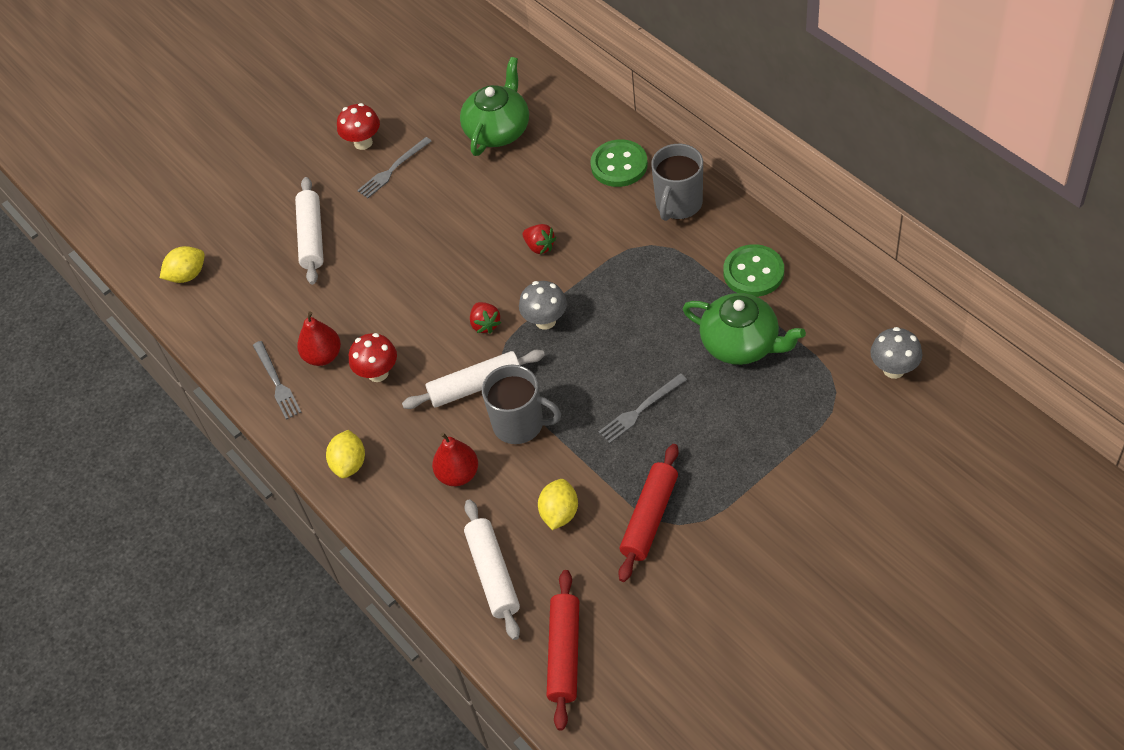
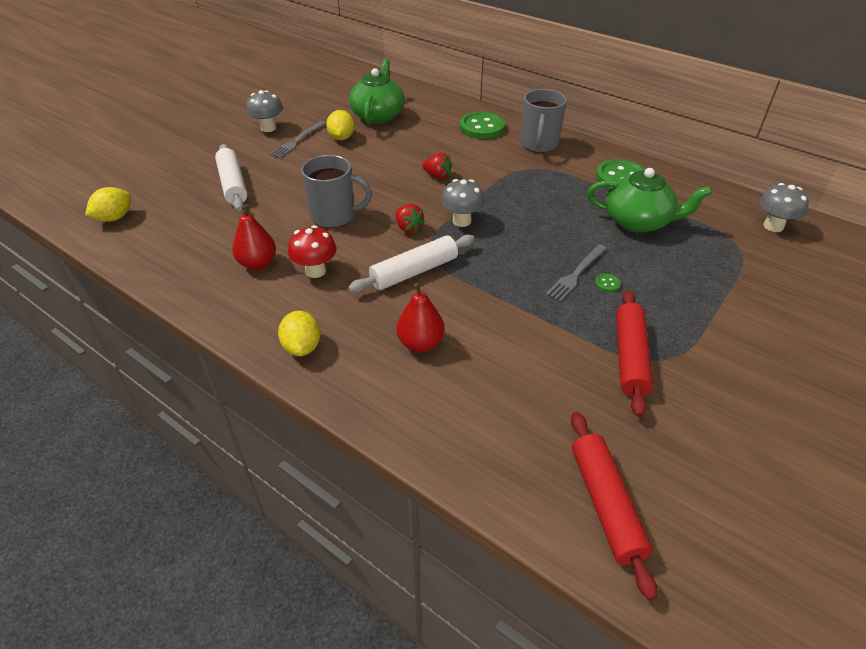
camera: 20 degrees left, 10 degrees down
grey fork [253,341,301,420] -> none
red mushroom [337,103,380,150] -> grey mushroom [246,90,283,132]
white rolling pin [464,499,520,640] -> none
grey mug [482,365,561,444] -> grey mug moved to [301,155,372,228]
yellow lemon [538,479,578,530] -> yellow lemon moved to [326,110,355,140]
none -> green button [595,274,621,292]

